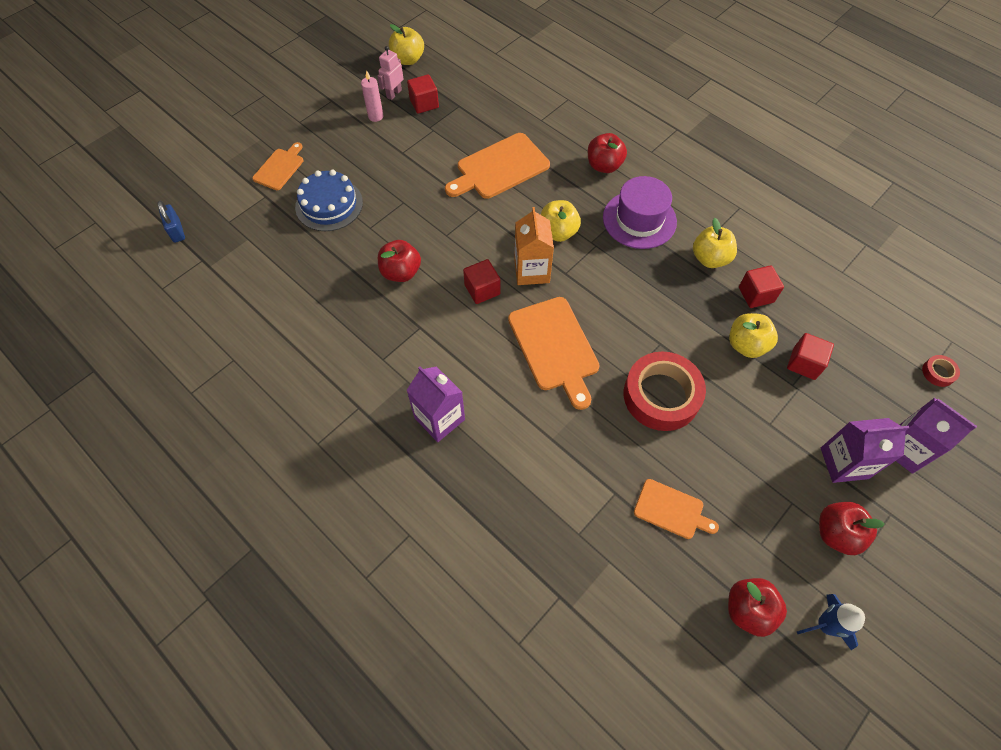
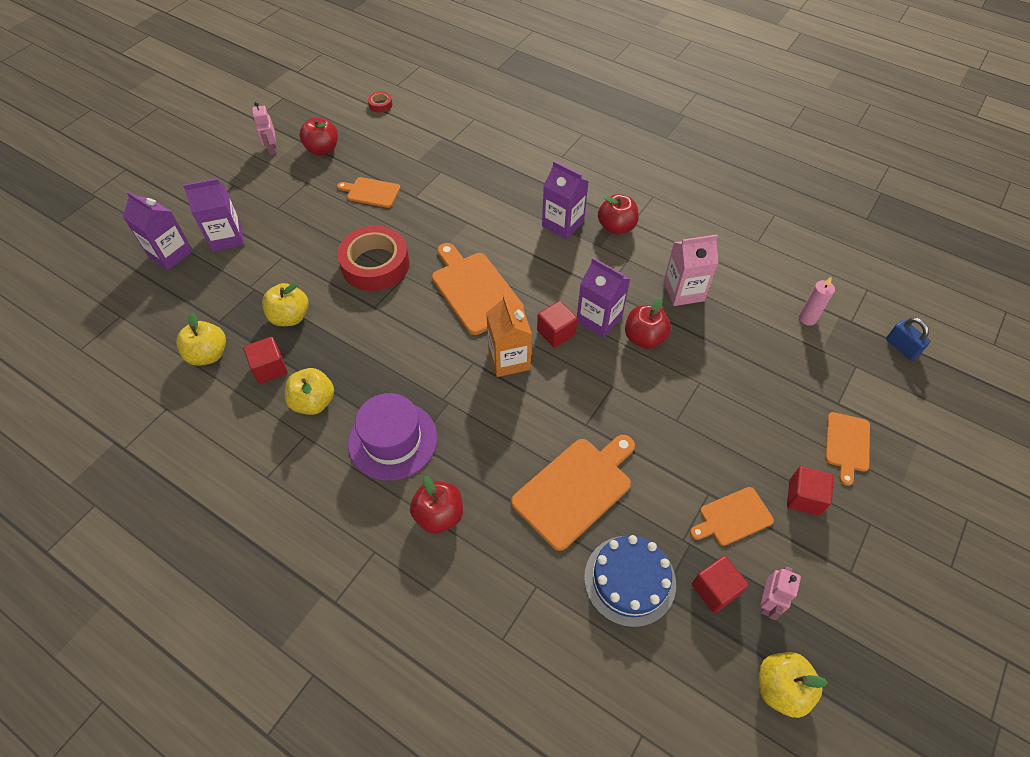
camera: 170 degrees right, 5 degrees down
blue cake [295,170,363,231] -> blue cake moved to [584,535,676,627]
pink candle [361,70,384,122] -> pink candle moved to [799,276,835,326]
yellow apple [541,200,581,242] -> yellow apple moved to [176,312,226,366]
red cube [787,333,834,380] -> red cube moved to [787,466,834,516]
blue rocket [797,594,865,650] -> pink robot [252,102,276,155]
red apple [819,502,885,555] -> red apple moved to [598,194,639,235]
red tape [922,355,960,387] -> red tape moved to [368,91,393,113]
none -> purple carton [577,258,630,338]
none -> pink carton [664,234,718,306]
none -> orange cutting board [690,487,774,546]

